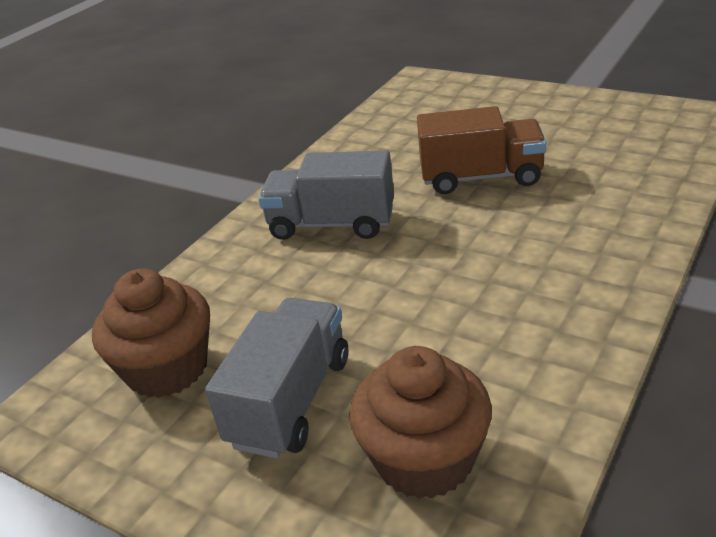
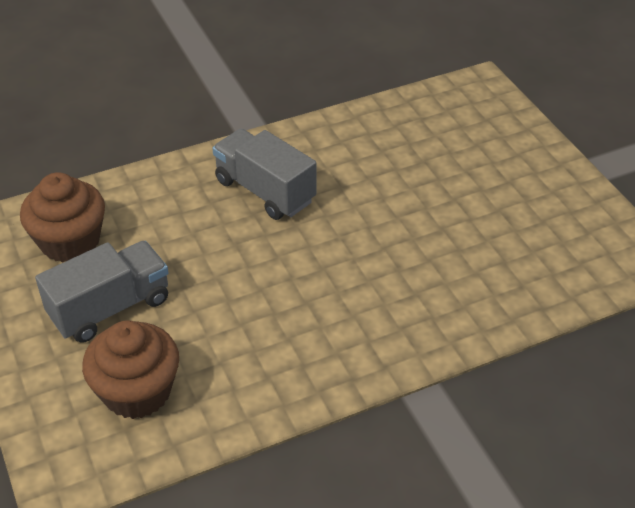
camera: 30 degrees right, 10 degrees up
brown truck [417,106,546,194] -> none

